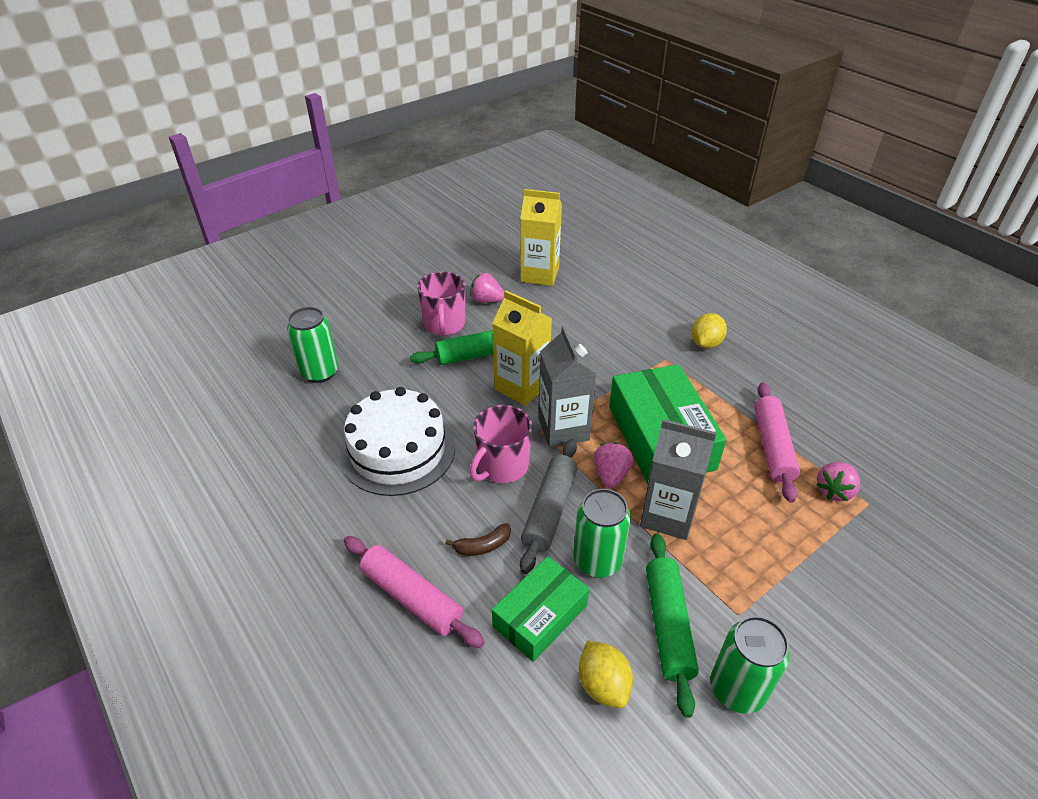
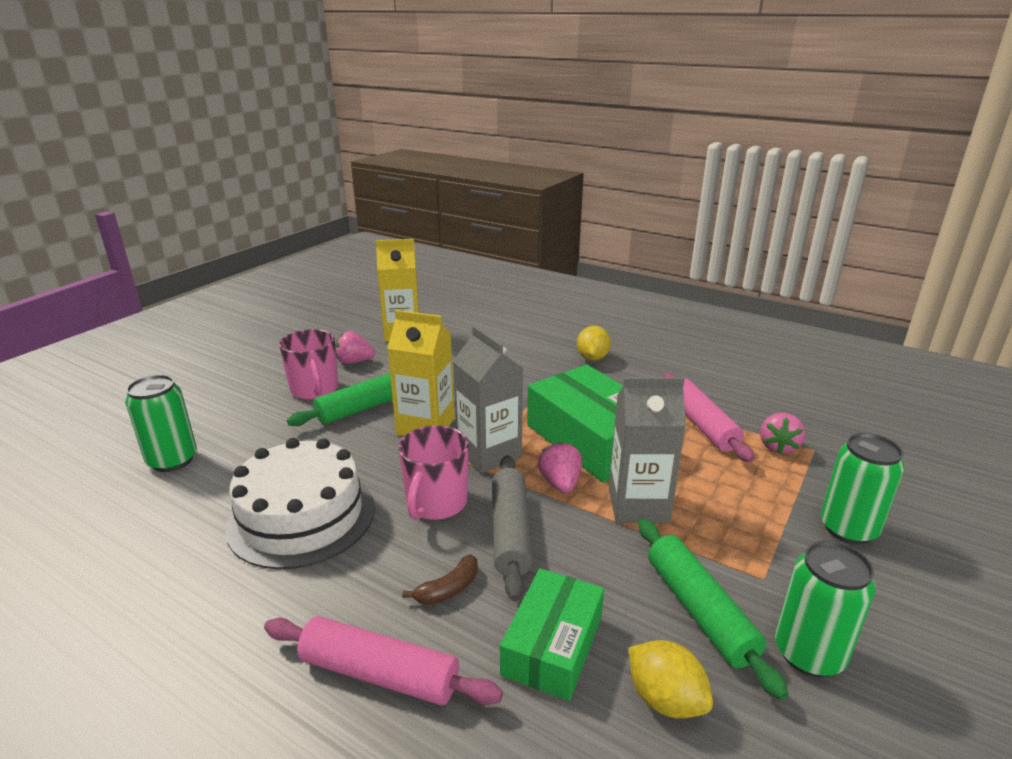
camera: 20 degrees left, 15 degrees down
green can [573,489,631,578] -> green can moved to [820,433,904,545]

